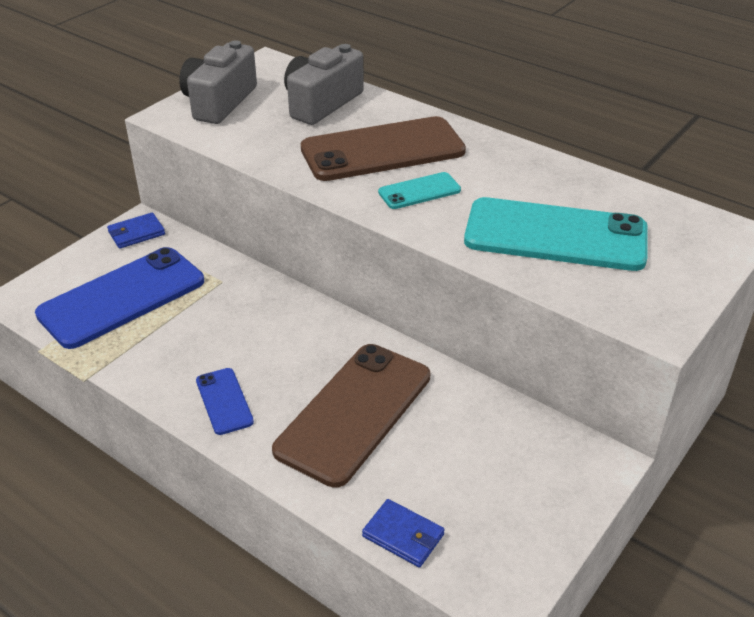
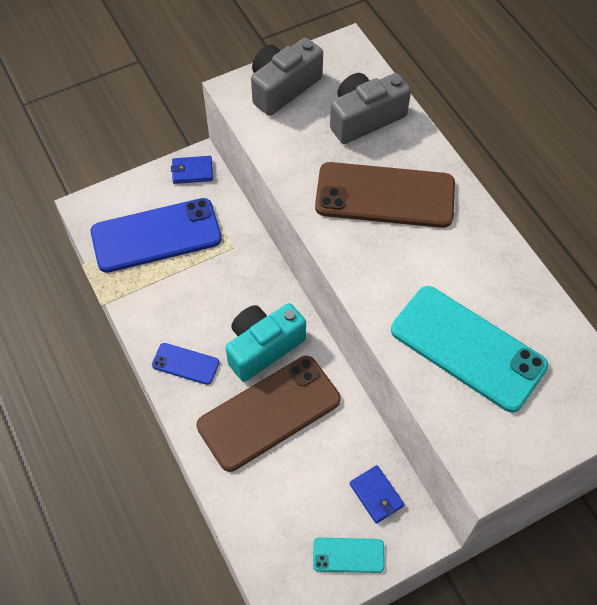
camera: 25 degrees right, 20 degrees up
blue phone [196,368,254,435] -> blue phone turned 75 degrees counterclockwise [152,343,219,385]
blue wallet [362,499,445,567] -> blue wallet moved to [349,465,404,524]
turquoise phone [378,172,461,209] -> turquoise phone moved to [313,538,385,573]
none -> turquoise camera [225,303,306,382]

